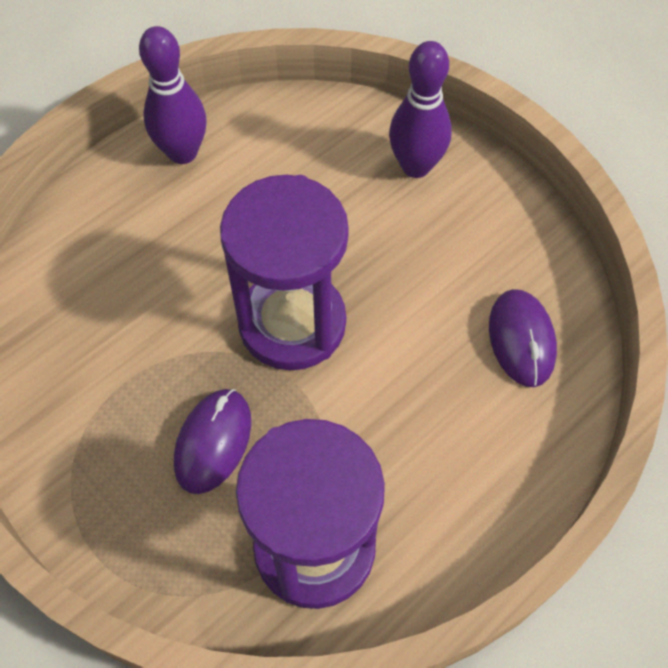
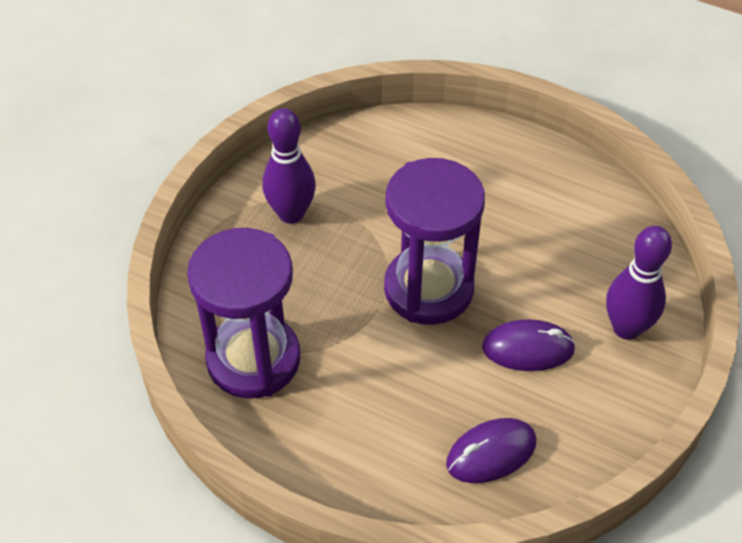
camera: 70 degrees right, 10 degrees down
purple bowling pin [139,26,207,164] -> purple bowling pin moved to [262,108,316,224]
purple mouse [174,389,251,494] -> purple mouse moved to [482,319,576,371]

